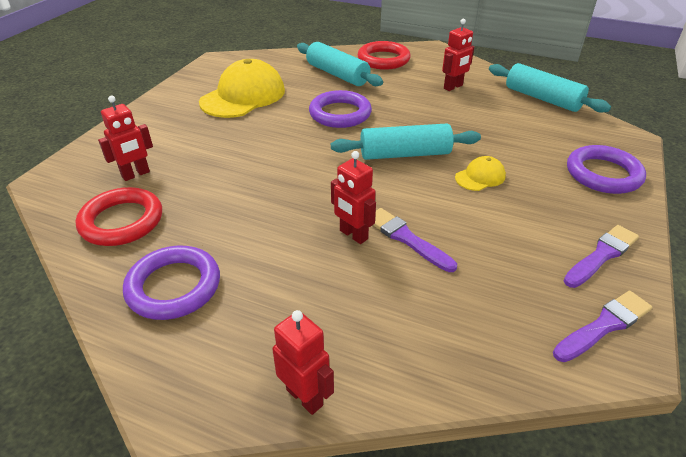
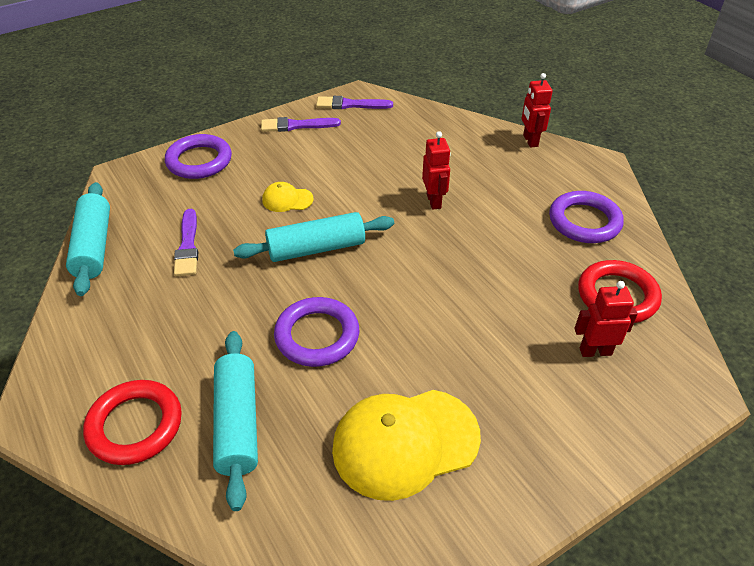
camera: 145 degrees left, 5 degrees up
turquoise rolling pin [331,123,481,160] -> turquoise rolling pin turned 45 degrees counterclockwise [233,212,394,262]
purple brush [373,208,457,272] -> purple brush moved to [174,209,198,276]
red robot [442,19,474,91] -> none

